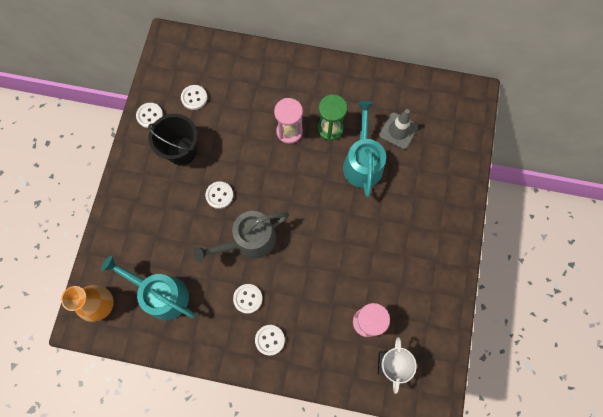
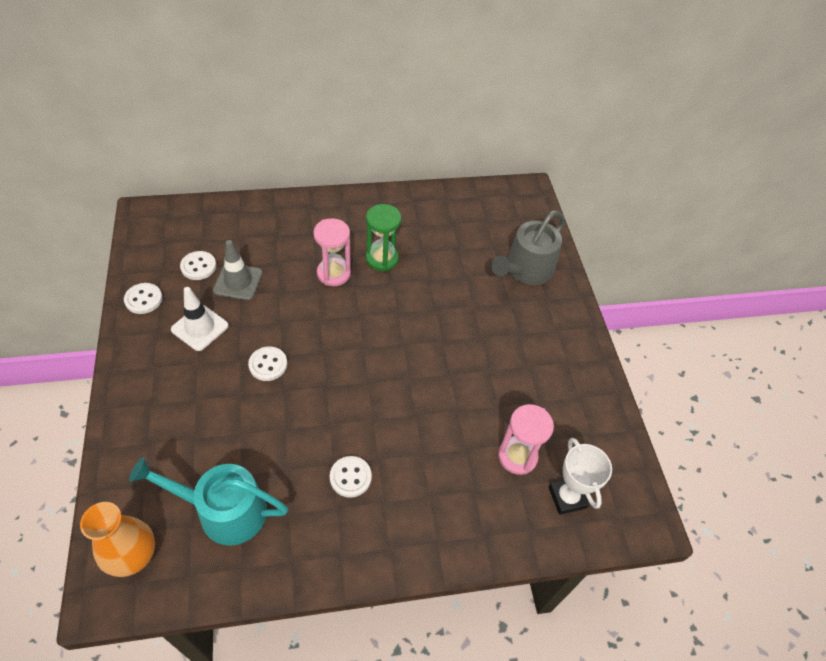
camera: 25 degrees left, 20 degrees down
black bucket [148,114,198,165] -> white traffic cone [171,287,229,351]
grey watering can [193,211,289,263] -> grey watering can moved to [491,210,565,285]
white button [255,325,285,355] -> none
turquoise watering can [343,101,386,197] -> none
grey traffic cone [379,109,418,149] -> grey traffic cone moved to [213,240,263,300]

